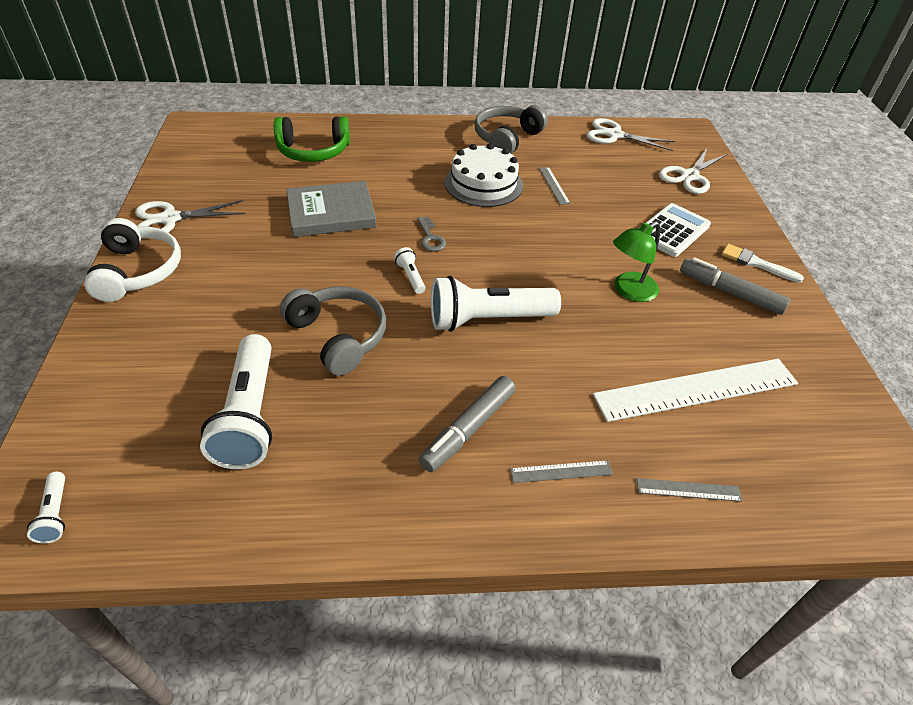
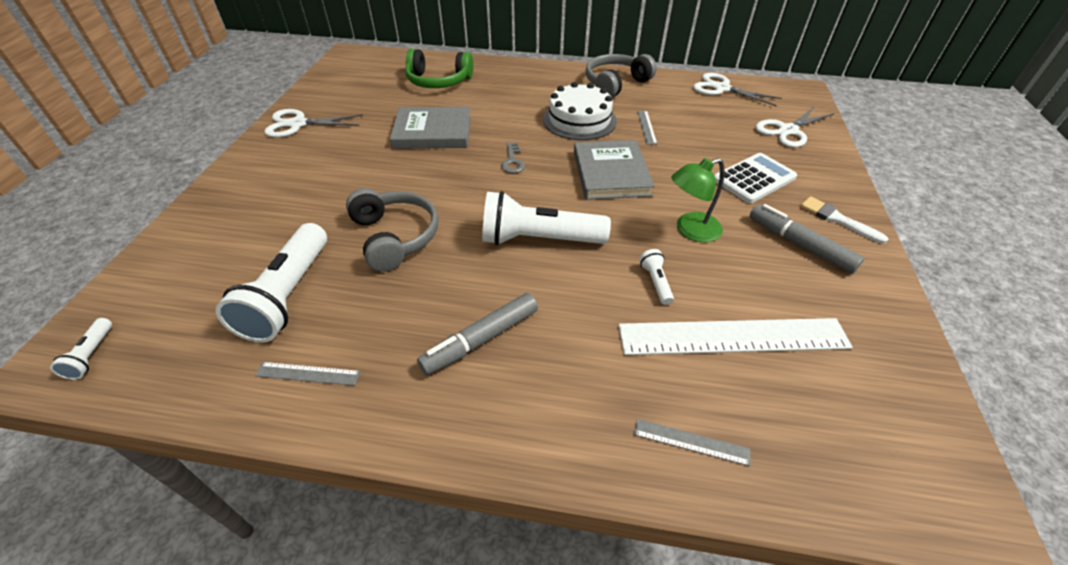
camera: 15 degrees right, 0 degrees up
white headphones [84,218,181,302] -> none
white flashlight [394,247,426,294] -> white flashlight moved to [640,249,674,305]
grey ruler [510,460,613,483] -> grey ruler moved to [255,362,361,386]
none -> grey book [574,140,655,200]

